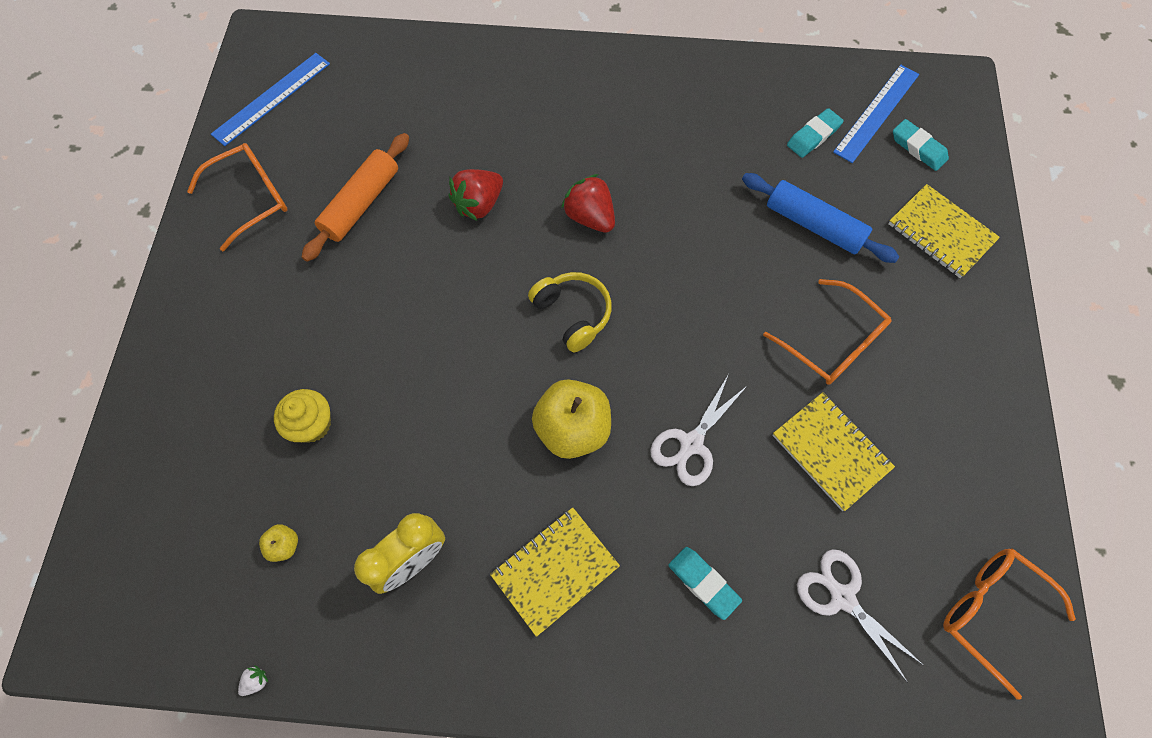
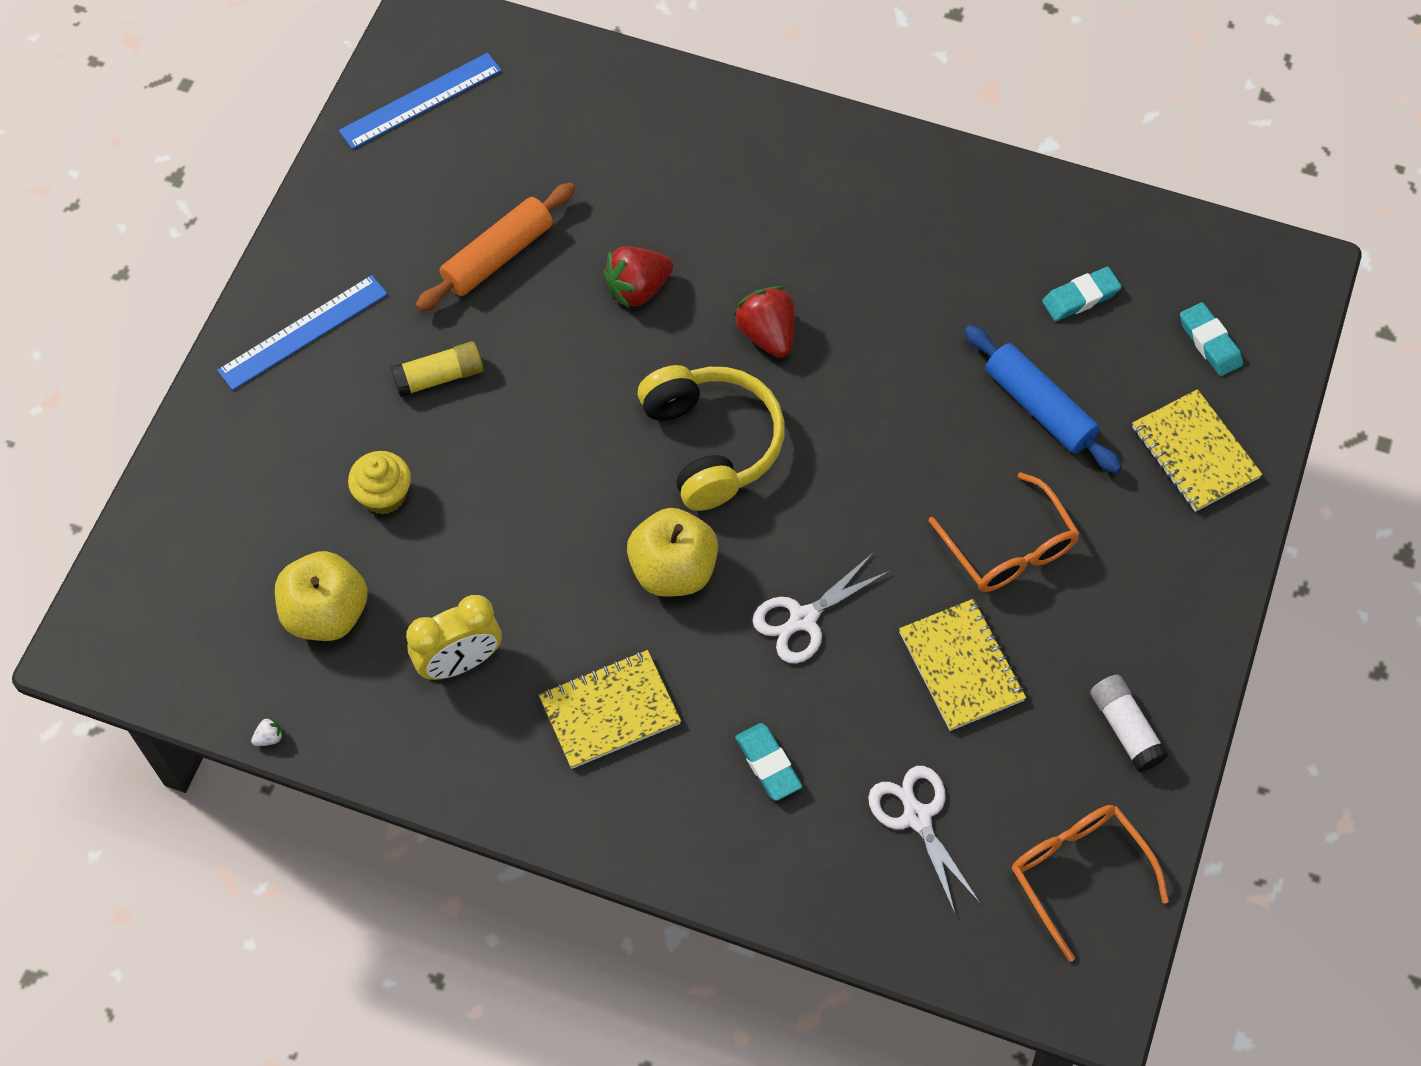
camera: 15 degrees right, 5 degrees down
orange glasses [187,143,288,251] -> none
yellow apple [259,524,298,562] -> yellow apple [275,551,368,641], size x2.26
yellow headphones [528,272,612,352] -> yellow headphones [638,365,785,511], size x1.54
blue ruler [833,65,919,163] -> blue ruler moved to [217,275,388,390]
none -> yellow glue stick [391,341,483,397]
none -> white glue stick [1090,675,1169,772]

